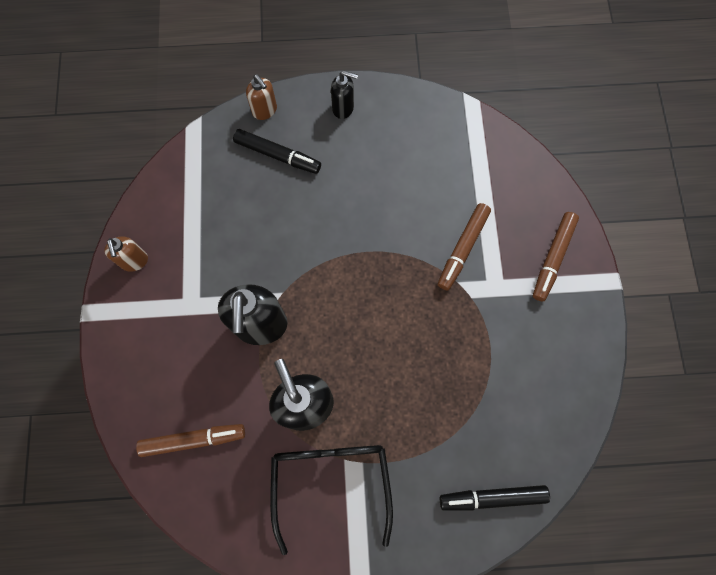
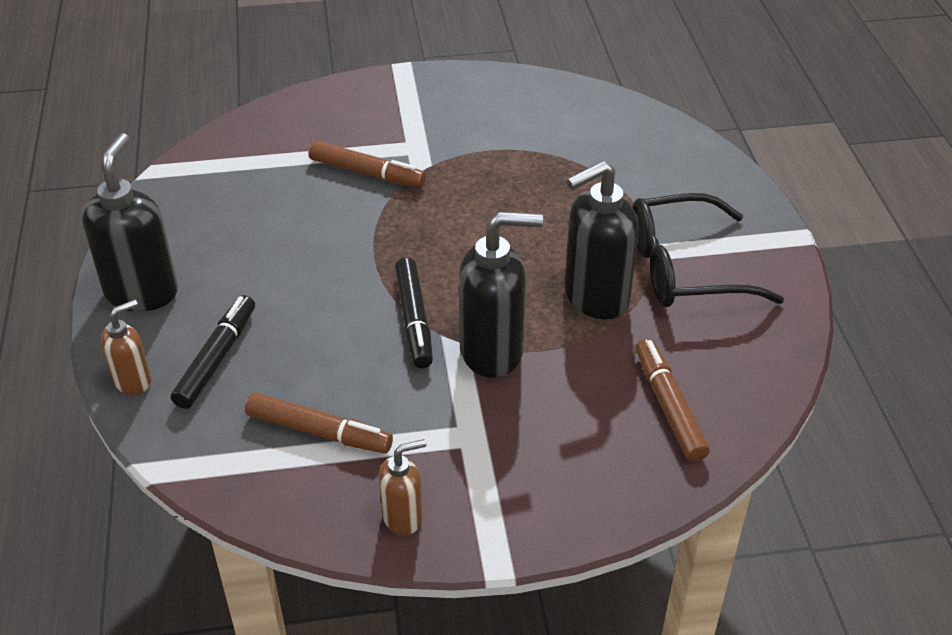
camera: 95 degrees left, 30 degrees down
black soap dispenser [331,71,358,119] -> black soap dispenser [82,133,178,312], size x1.83
black marker [440,485,550,511] -> black marker moved to [395,258,433,368]
brown marker [533,212,579,301] -> brown marker moved to [245,392,393,454]

